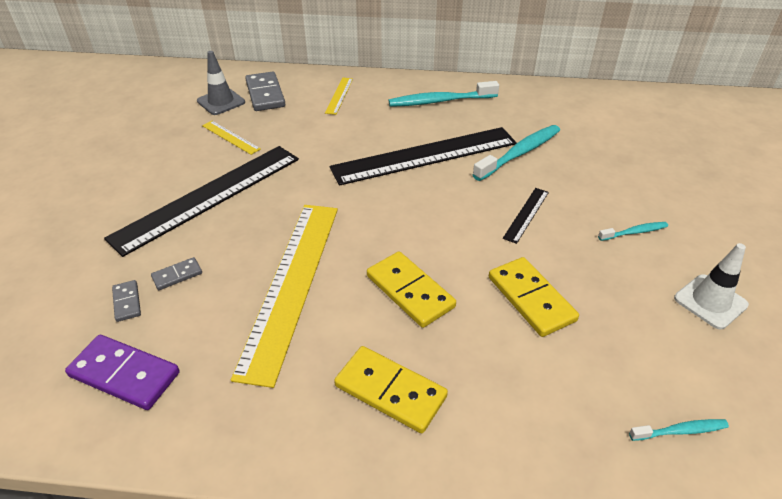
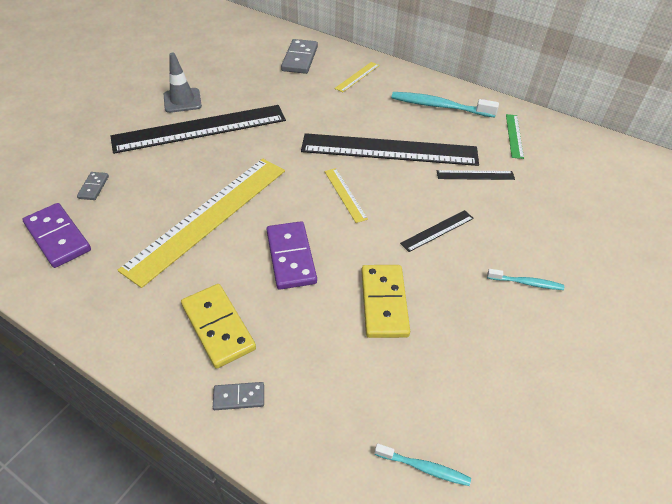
camera: 25 degrees right, 5 degrees up
grey domino [151,257,202,290] -> grey domino moved to [213,382,264,410]
grey traffic cone [197,51,245,115] -> grey traffic cone moved to [164,53,202,113]
yellow ruler [202,121,261,155] -> yellow ruler moved to [324,168,368,223]
yellow domino [367,251,456,328] -> purple domino [267,221,317,290]
turquoise toothbrush [472,125,560,181] -> black ruler [437,170,515,180]
white traffic cone [674,243,749,329] -> none
none -> green ruler [506,114,524,159]

